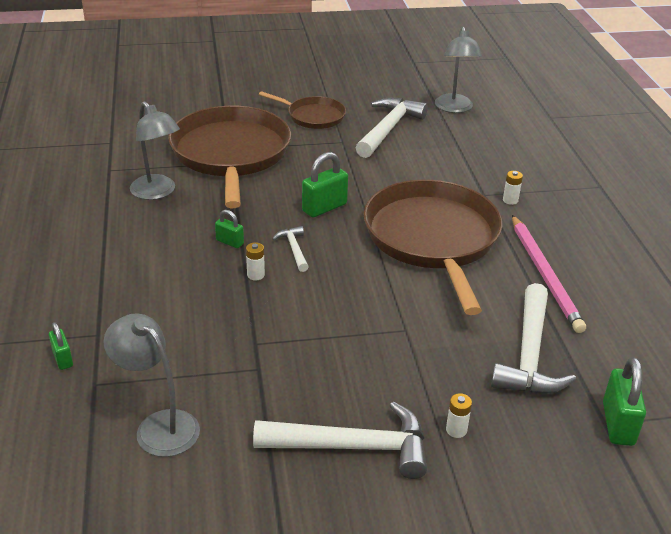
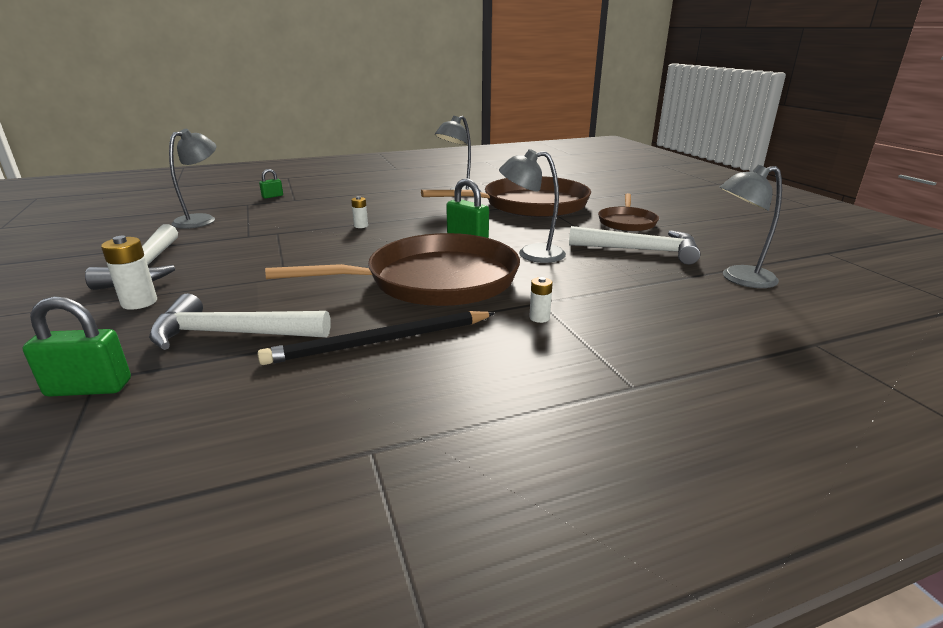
camera: 80 degrees right, 10 degrees down
green padlock [215,210,244,248] -> none
white hammer [272,226,309,272] -> none
white battery [446,393,472,438] -> white battery [101,236,157,310], size x1.67
pink pencil [512,215,586,333] -> black pencil [257,311,495,365]
none -> grey lamp [499,149,566,263]

